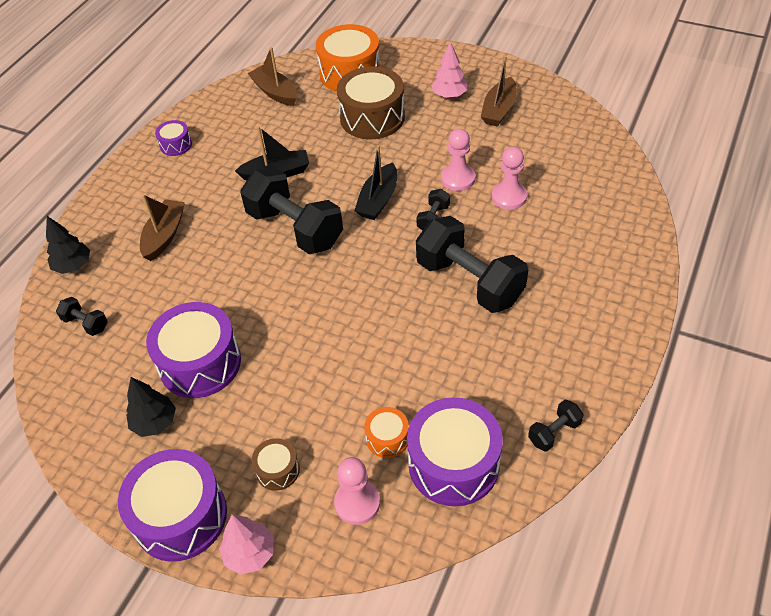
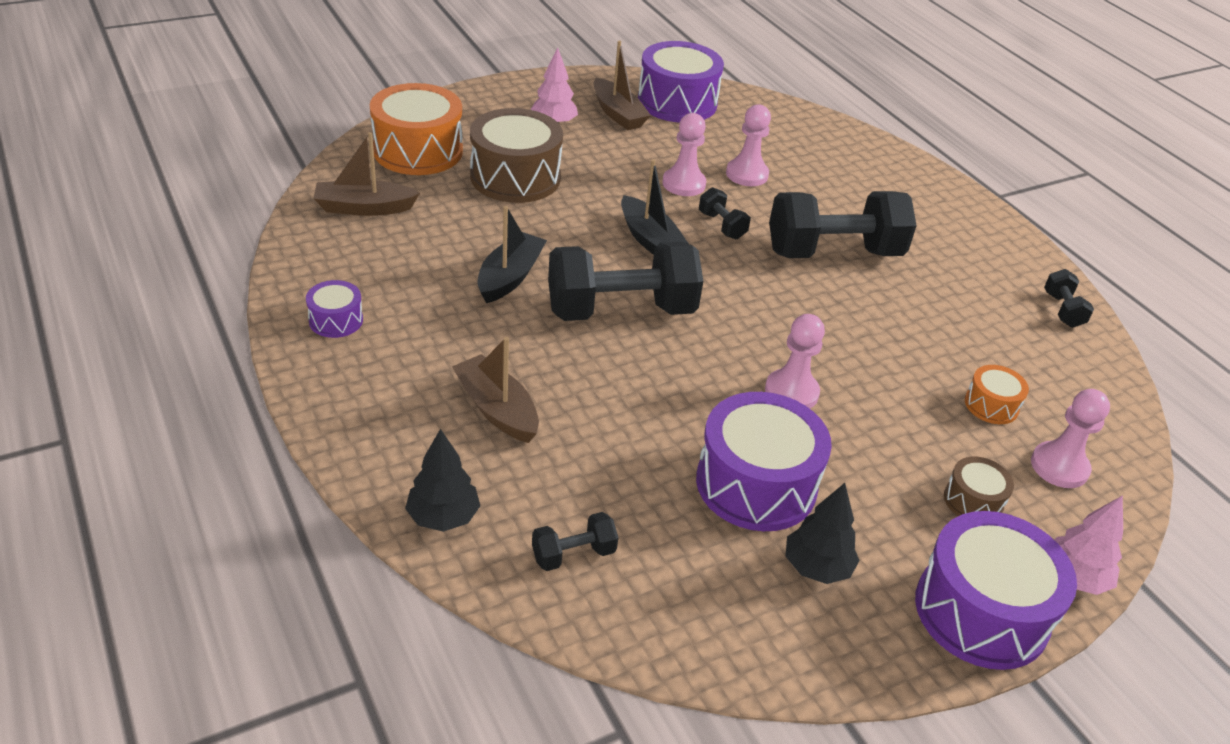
camera: 60 degrees left, 10 degrees down
purple drum [407,397,503,506] -> purple drum moved to [638,41,724,123]
none -> pink pawn [765,314,825,409]

